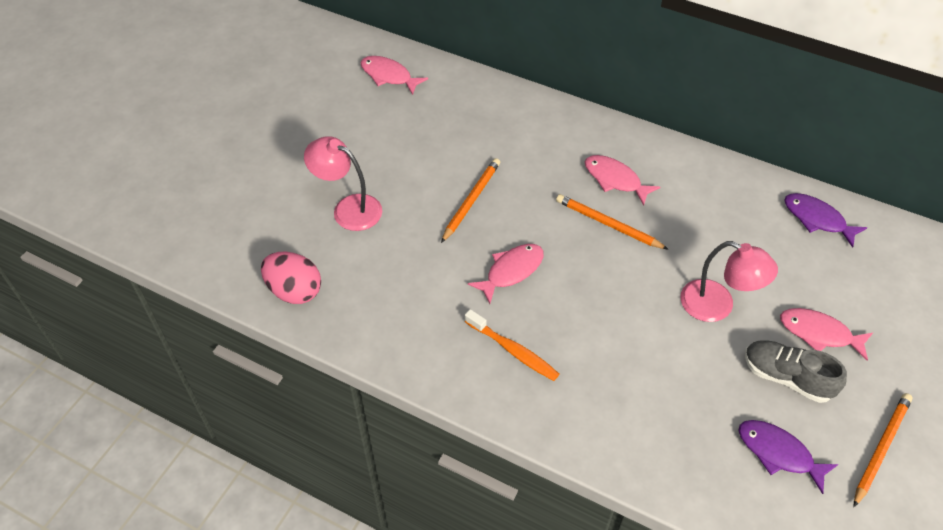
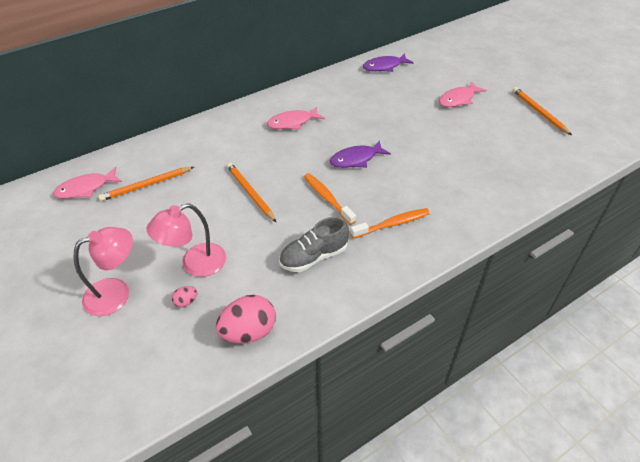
camera: 60 degrees left, 5 degrees down
pink fish [468,244,544,304] -> orange toothbrush [304,173,356,225]
orange pencil [556,194,669,250] -> orange pencil moved to [98,167,194,201]
pink lamp [681,241,778,322] -> pink lamp moved to [74,227,133,316]
purple fish [738,420,838,494] -> purple fish moved to [330,140,391,168]
grey shoe [745,340,847,403] -> grey shoe moved to [279,217,349,272]
none -> pink egg [172,286,197,307]

